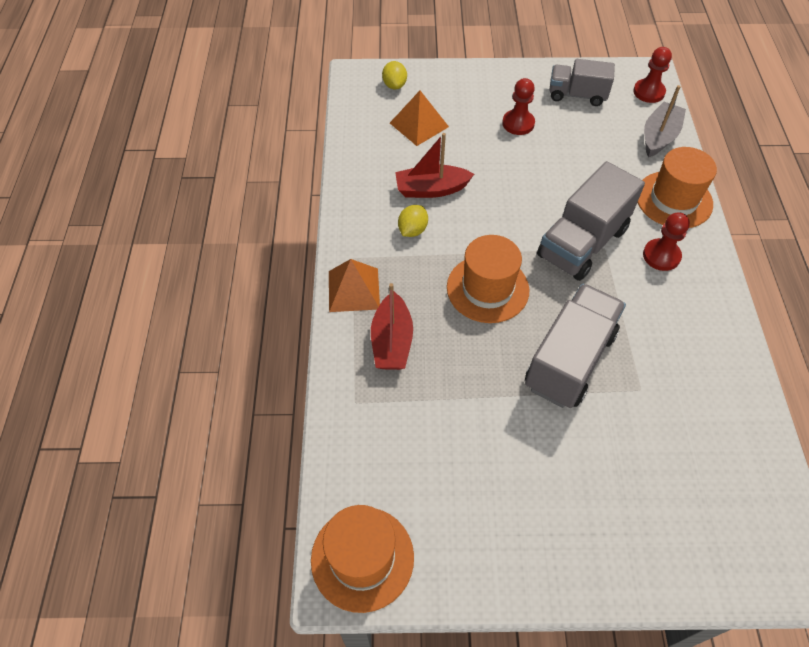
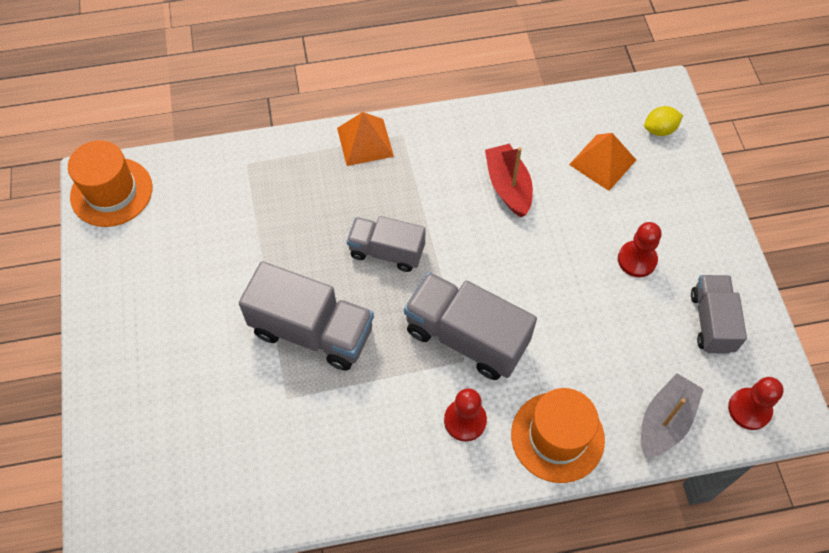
camera: 80 degrees right, 5 degrees up
red boat [371,283,413,370] -> none
yellow lemon [398,205,428,237] -> none
orange hat [447,235,529,323] -> grey truck [347,216,426,272]
grey boat [644,85,686,157] -> grey boat turned 75 degrees counterclockwise [641,373,704,458]

